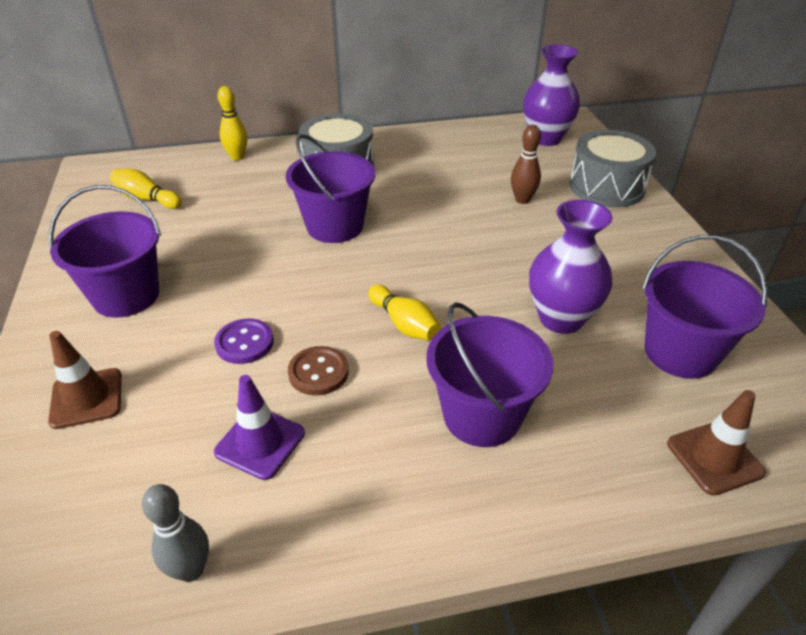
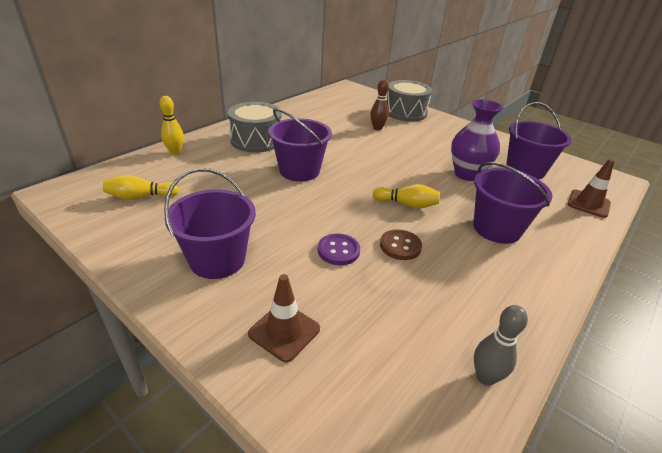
camera: 40 degrees left, 5 degrees down
purple traffic cone [214,375,305,480] -> none
purple vase [523,44,580,146] -> none

